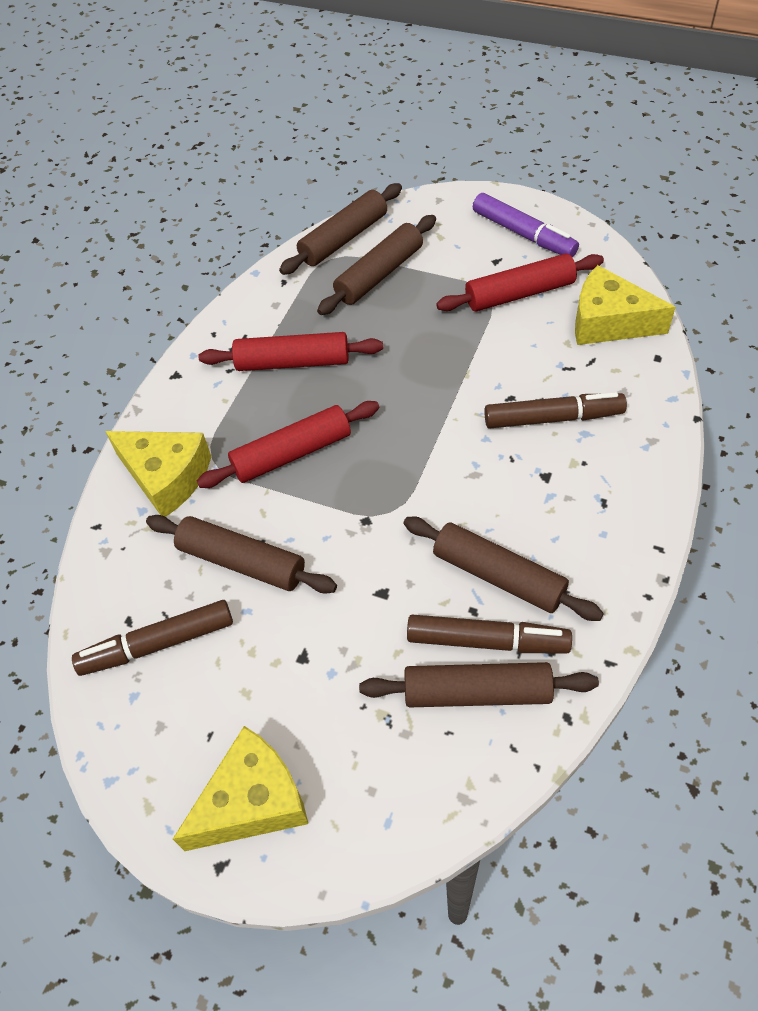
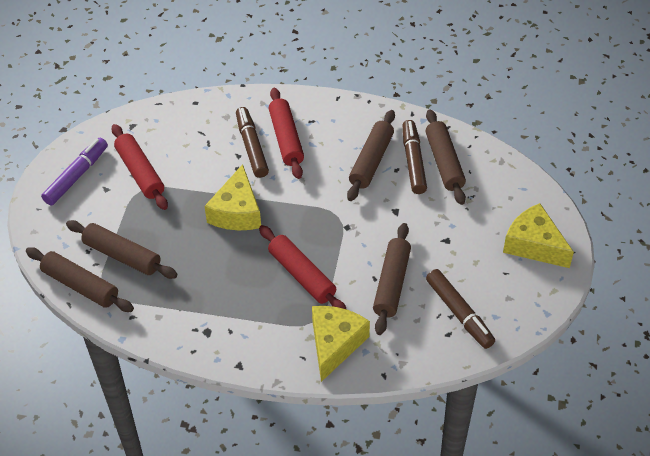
camera: 105 degrees left, 5 degrees down
red rolling pin [198,332,383,371] -> red rolling pin moved to [268,88,304,179]
yellow cheese [575,265,676,345] -> yellow cheese moved to [204,164,261,230]

